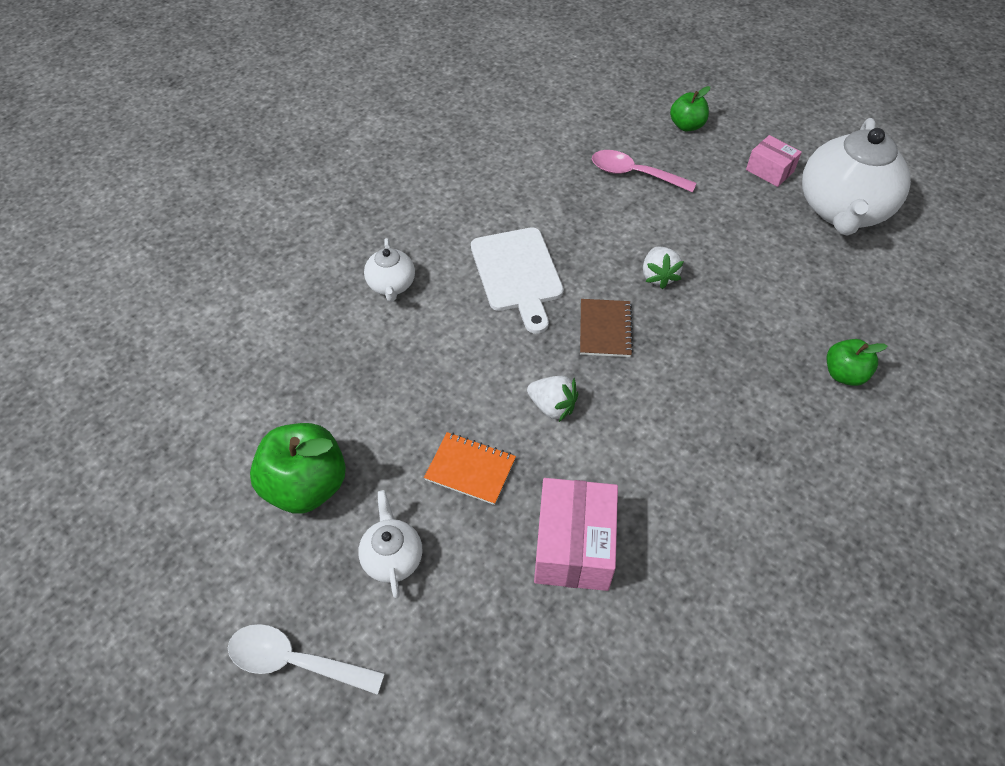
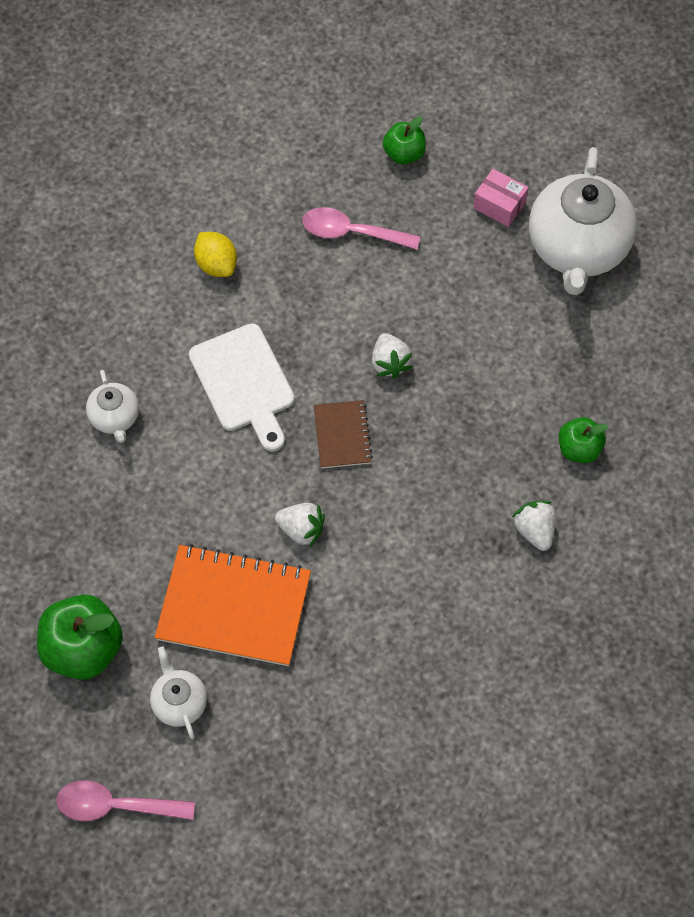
camera: 10 degrees left, 10 degrees up
white spoon [228,624,385,695] -> pink spoon [56,780,195,821]
orange notebook [424,432,516,505] -> orange notebook [155,544,311,666], size x1.90
pink box [534,478,618,591] -> none
none -> yellow lemon [194,232,237,277]
none -> white strawberry [512,501,556,551]

